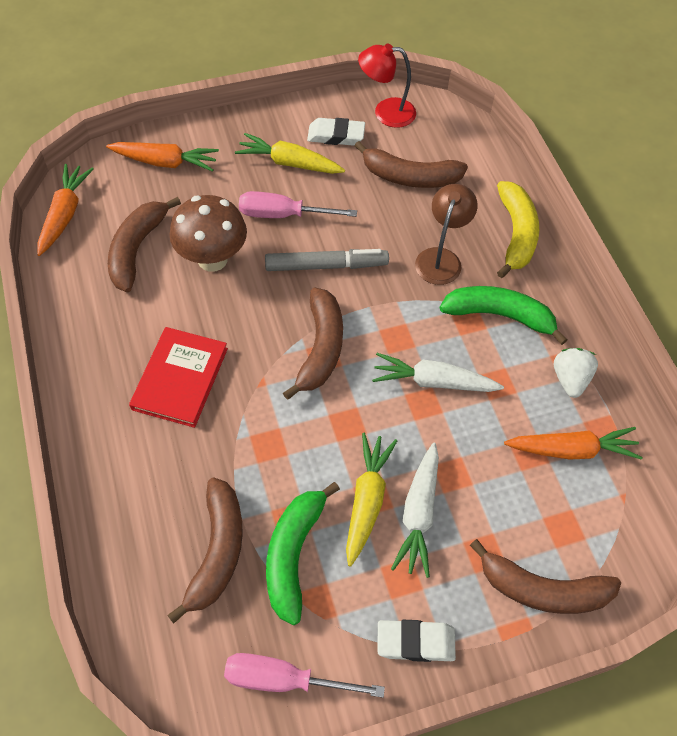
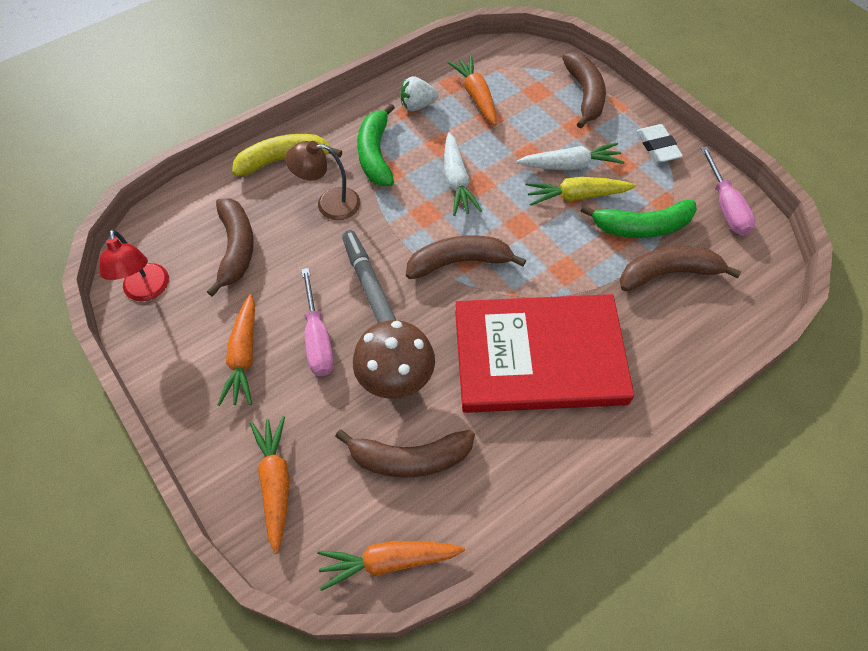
camera: 105 degrees left, 0 degrees up
red book [129,327,228,428] -> red book [455,294,634,413], size x1.79
yellow carrot [235,133,345,174] -> orange carrot [217,294,255,406]
white eraser [307,118,365,146] -> none

